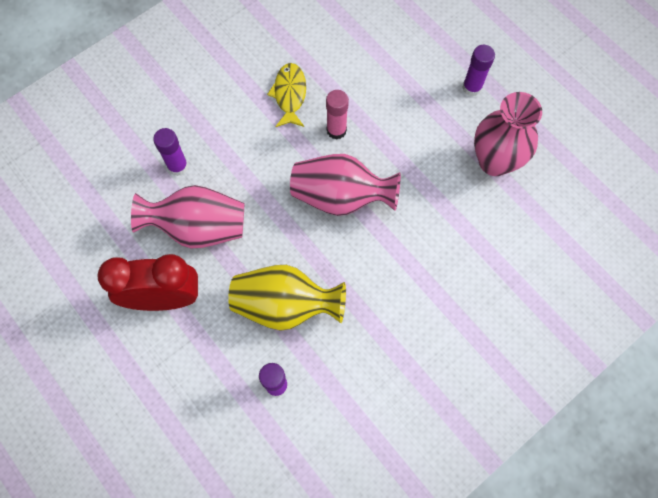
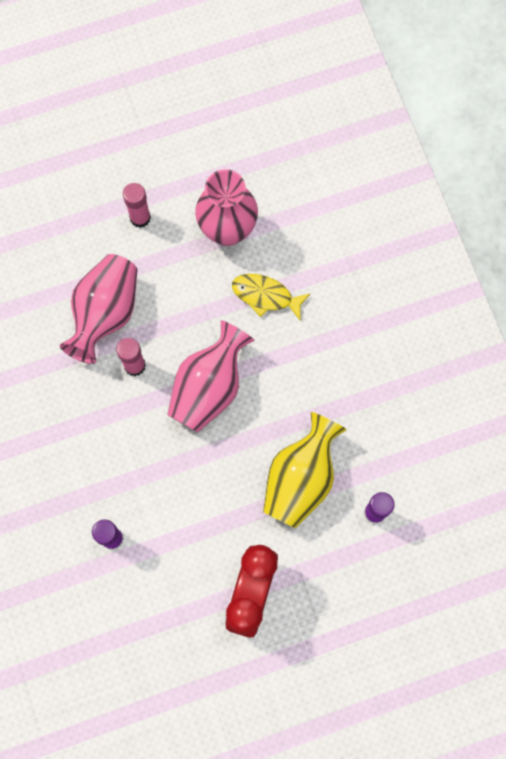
camera: 70 degrees left, 5 degrees up
pink vase [131,185,244,249] -> pink vase moved to [60,254,138,364]
yellow fish [267,63,306,127] -> yellow fish moved to [232,274,311,321]
purple glue stick [462,45,495,97] -> pink glue stick [123,183,151,228]

